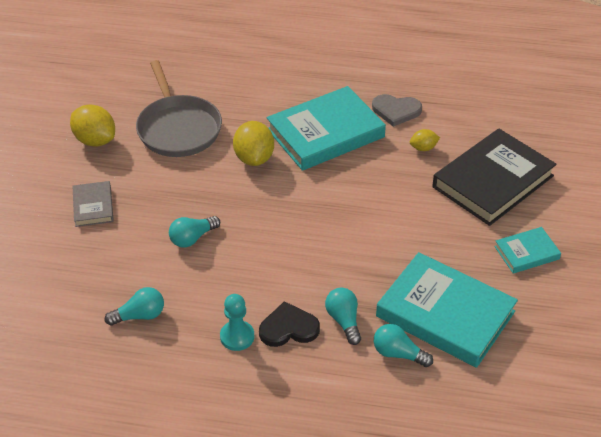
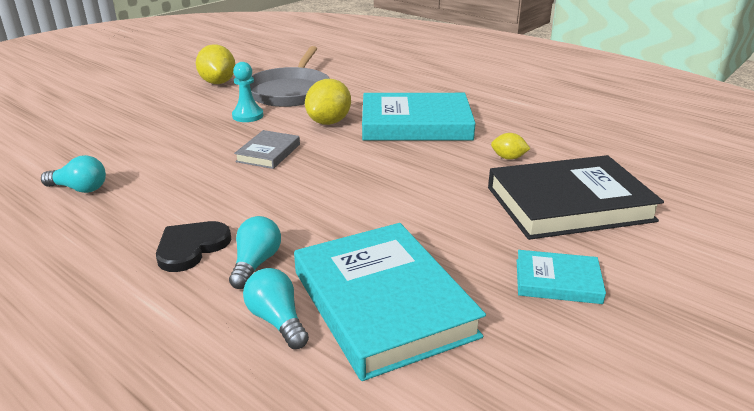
camera: 30 degrees right, 15 degrees down
grey book [73,181,114,227] -> grey book moved to [234,130,300,169]
turquoise light bulb [169,216,220,248] -> none
turquoise pawn [220,294,254,351] -> turquoise pawn moved to [232,62,264,122]
black heart [259,301,320,347] -> black heart turned 75 degrees counterclockwise [156,221,231,272]
grey heart [372,94,422,127] -> none

